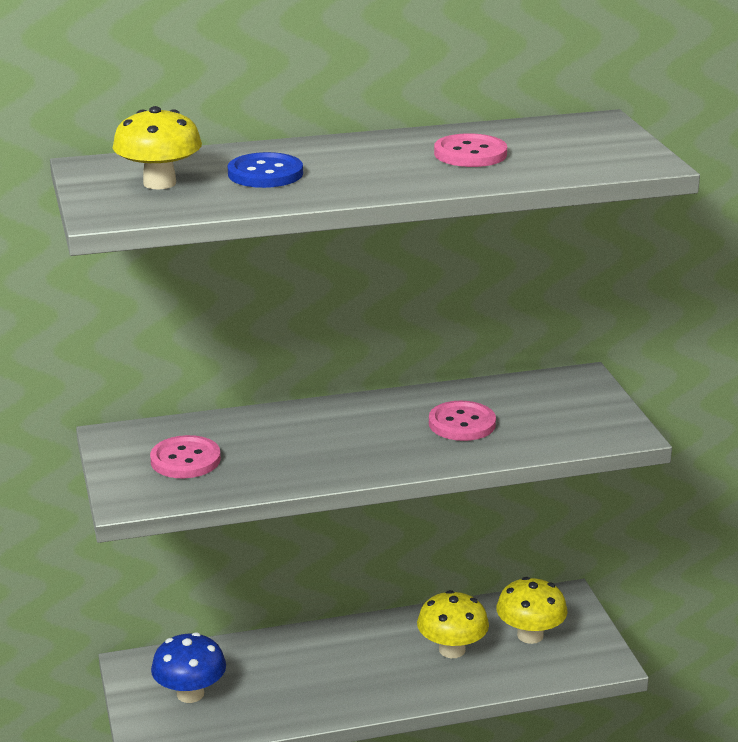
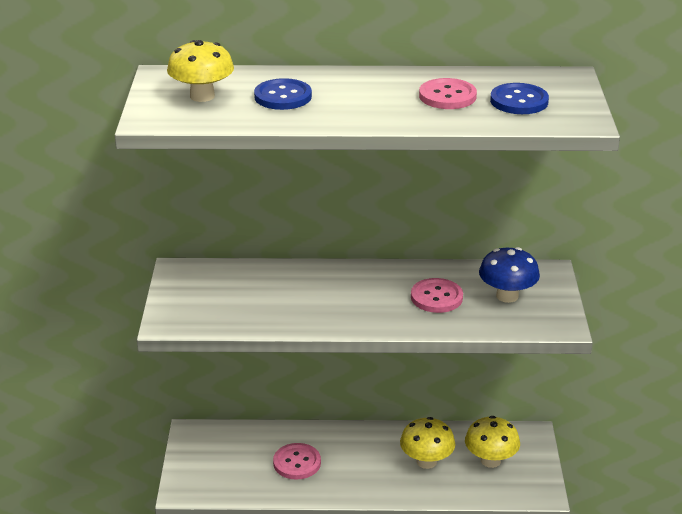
camera: 15 degrees right, 5 degrees up
pink button [150,435,221,478] -> pink button moved to [273,443,321,480]
blue mushroom [151,632,226,703] -> blue mushroom moved to [479,247,540,303]
none -> blue button [490,83,549,114]

